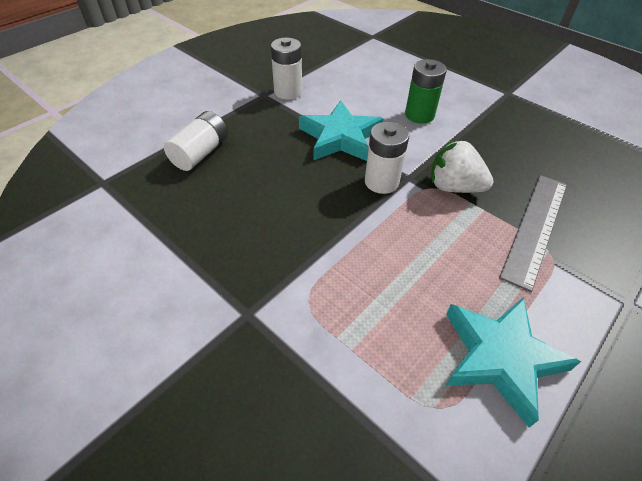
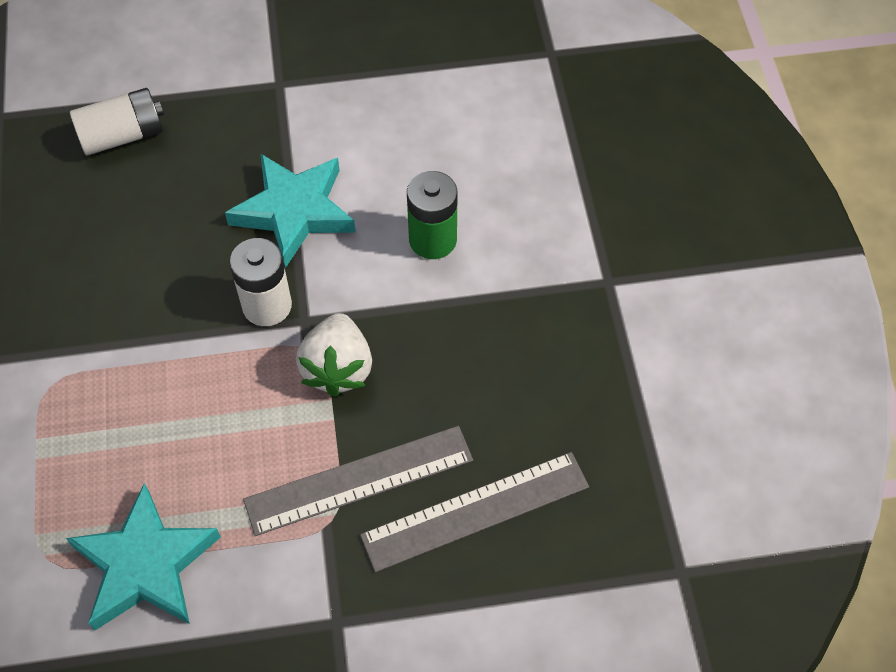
camera: 40 degrees right, 10 degrees up
white battery [271,38,302,100] -> none
white strawberry [431,139,494,193] -> white strawberry turned 150 degrees counterclockwise [296,313,372,397]
none -> grey ruler [360,452,589,572]

